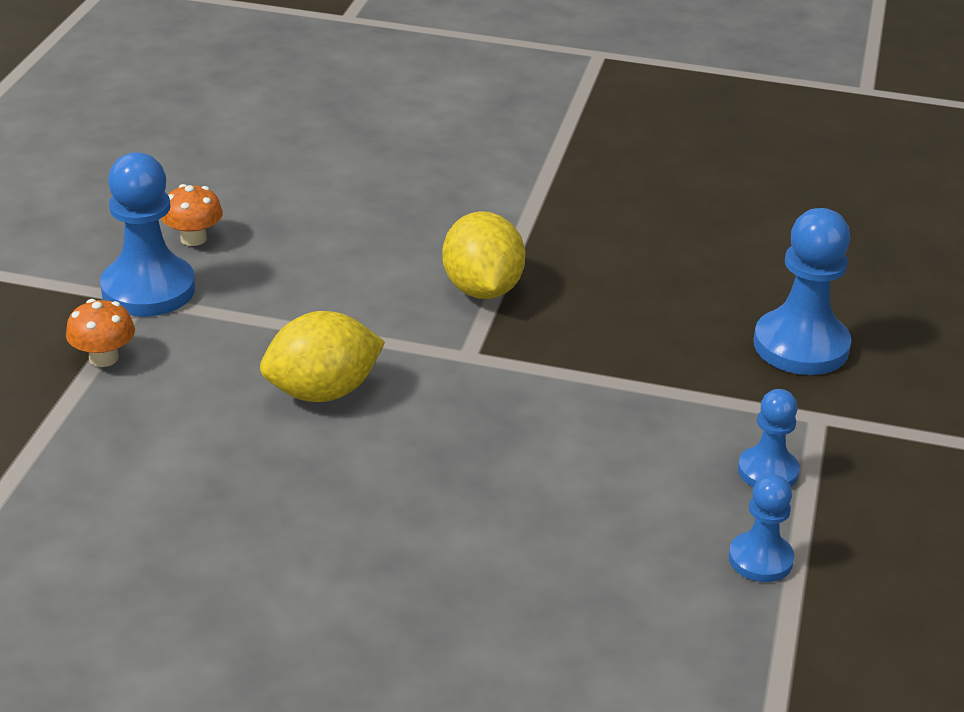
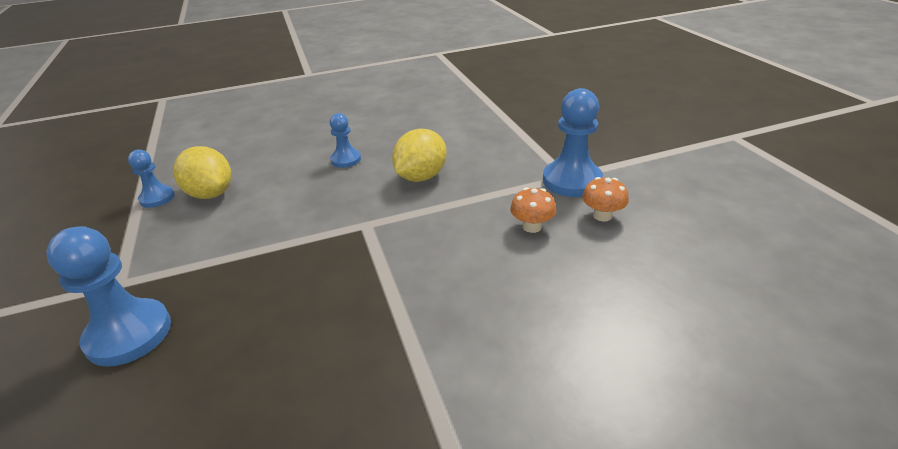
camera: 150 degrees right, 0 degrees up
orange mushroom [66,299,135,367] -> orange mushroom moved to [510,187,556,233]
yellow lemon [442,211,525,299] -> yellow lemon moved to [173,146,231,199]
blue pawn [738,389,800,487] -> blue pawn moved to [330,113,361,168]

